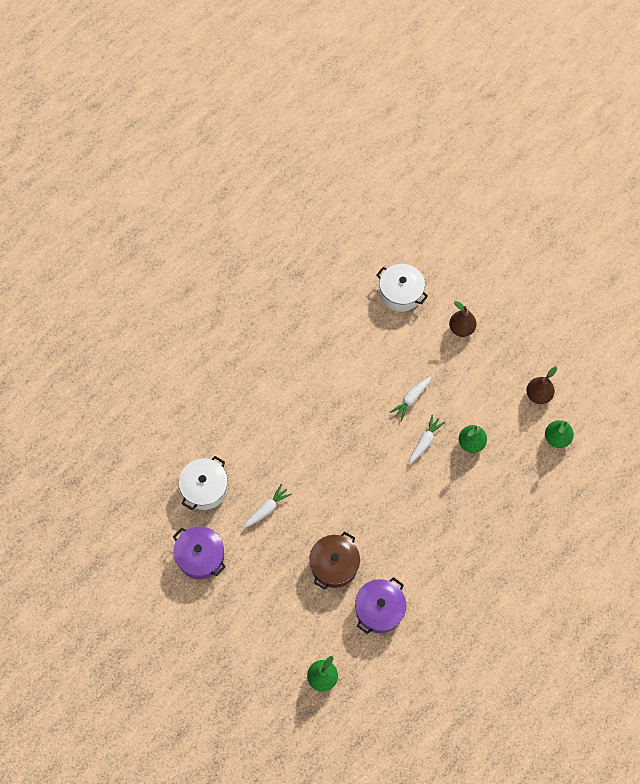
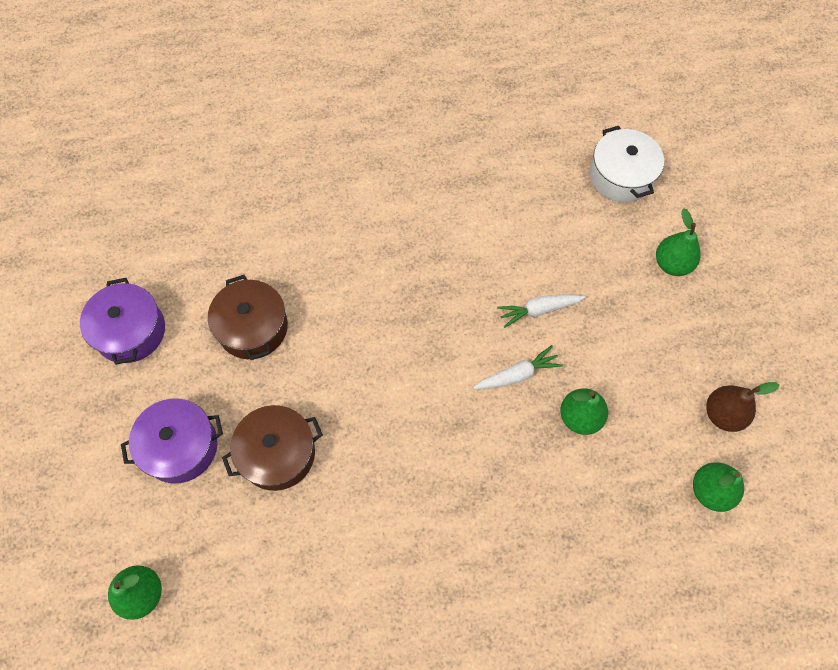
camera: 35 degrees right, 0 degrees up
white pot [179,456,228,510] -> none
white carrot [243,484,292,528] -> brown pot [208,275,288,360]
purple pot [355,577,406,634] -> purple pot moved to [121,398,223,483]
brown pear [449,301,477,337] -> green pear [656,208,701,276]

